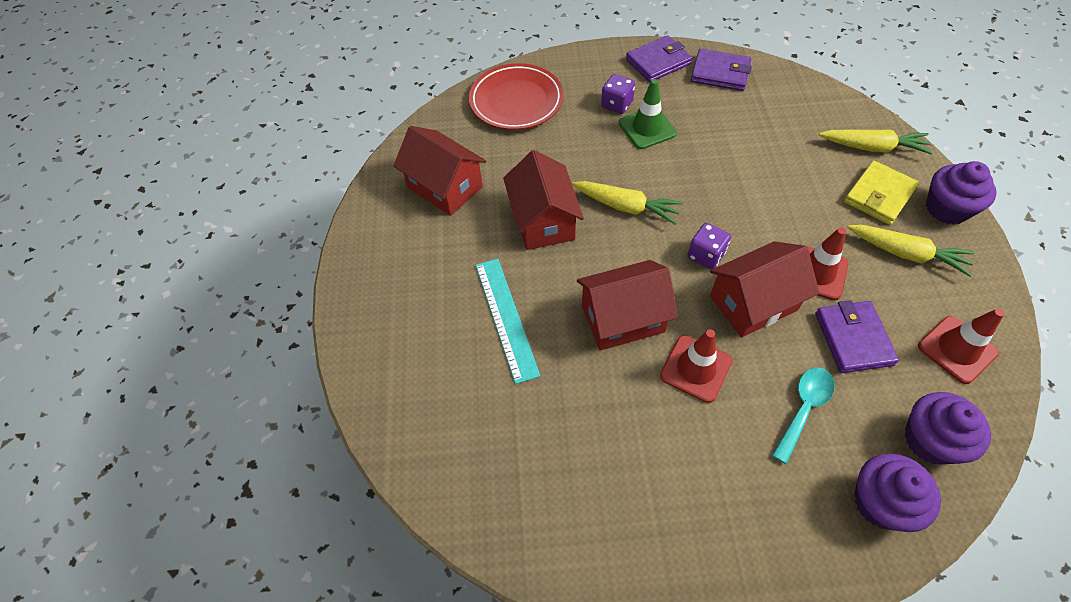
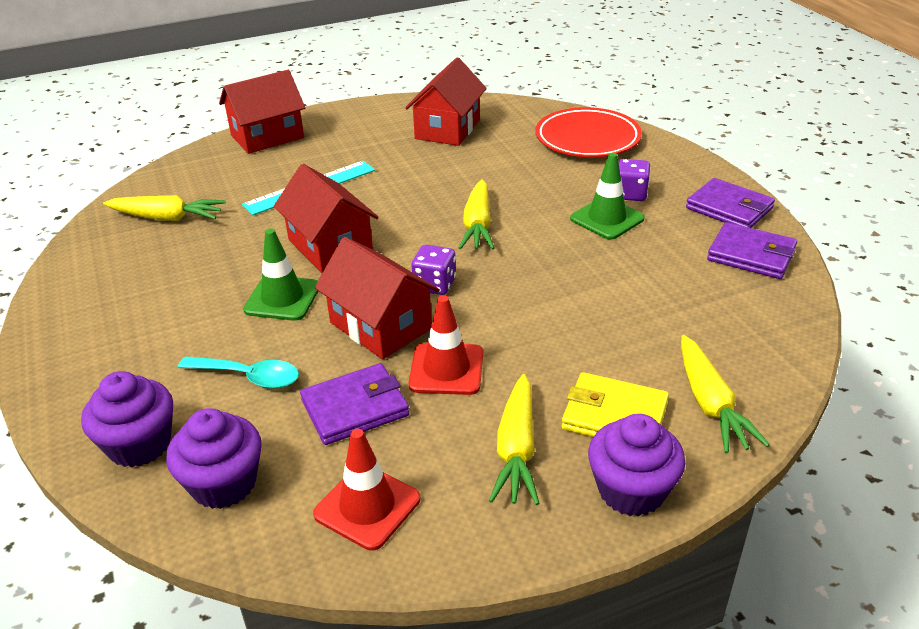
camera: 70 degrees right, 20 degrees down
red house [503,150,584,250] -> red house moved to [219,70,305,154]
red traffic cone [660,329,732,403] -> green traffic cone [243,229,318,321]
purple wallet [691,49,751,91] -> purple wallet turned 60 degrees counterclockwise [707,222,797,279]
none -> yellow carrot [103,195,226,221]

